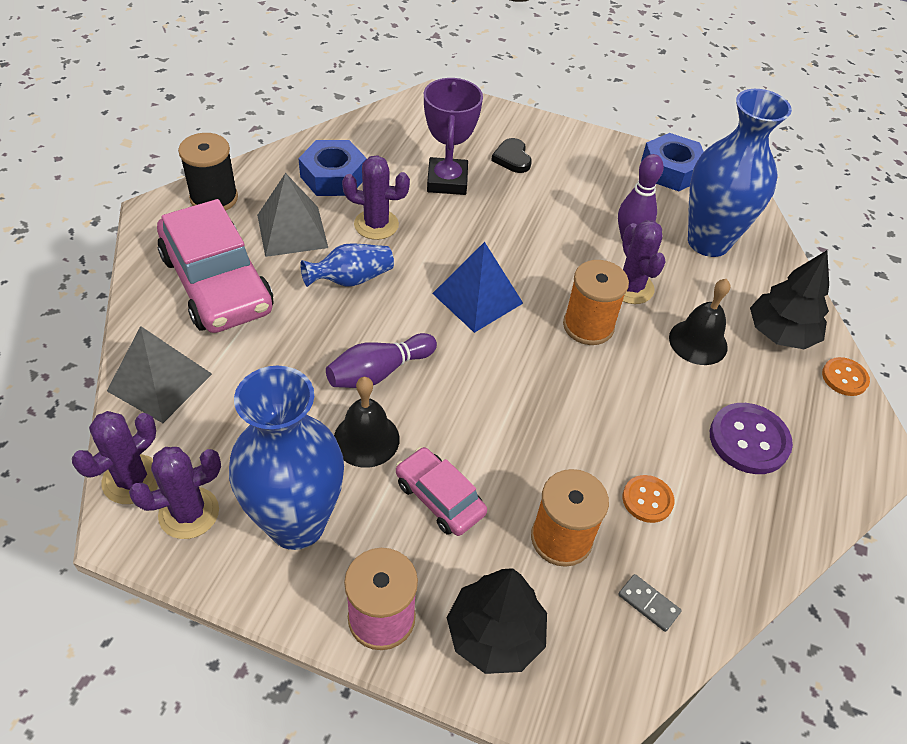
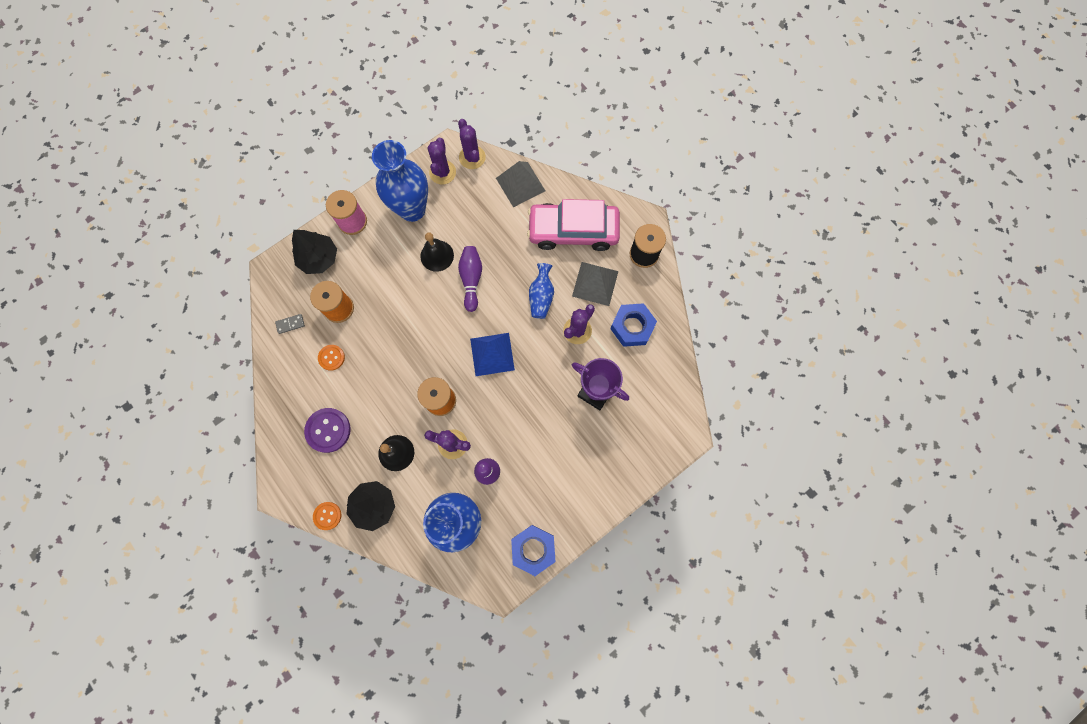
camera: 125 degrees right, 25 degrees up
pink car [396,447,487,536] -> none
black heart [491,138,532,173] -> none

